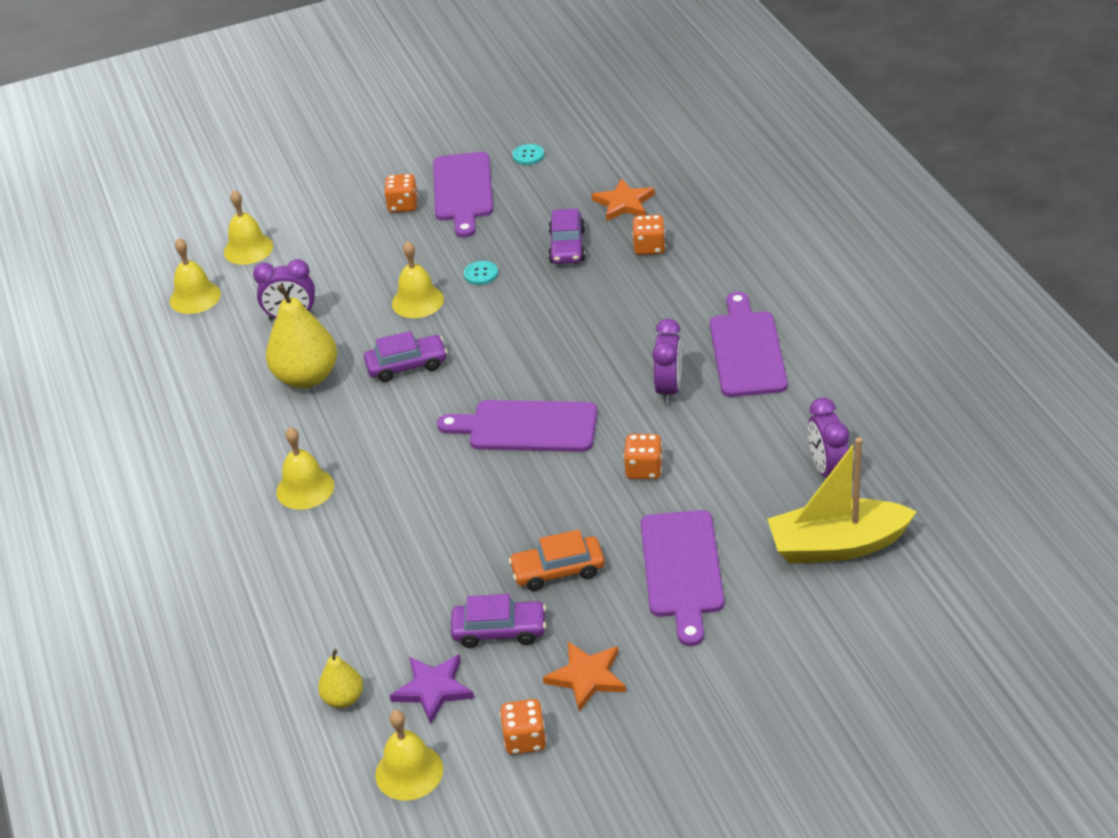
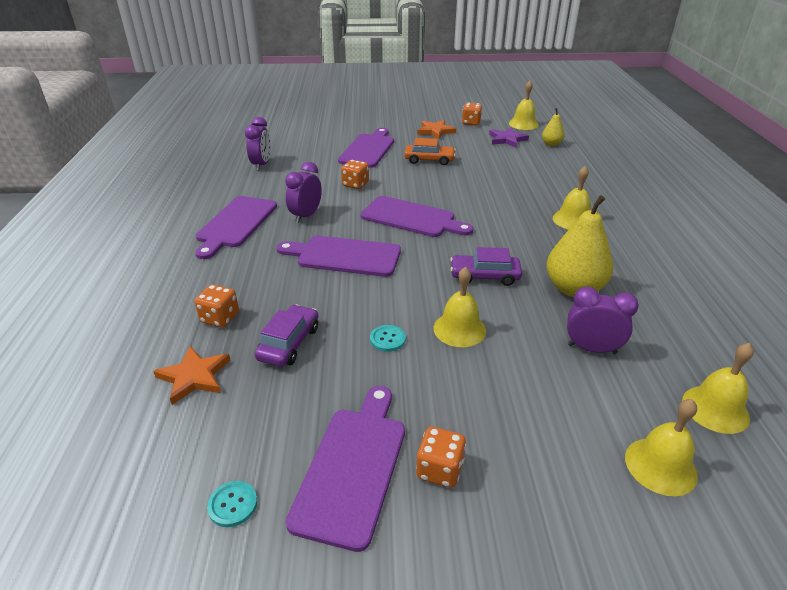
camera: 165 degrees left, 5 degrees down
purple car [451,594,546,648] -> none
yellow boat [767,437,917,564] -> none
none -> purple cutting board [276,236,401,277]

